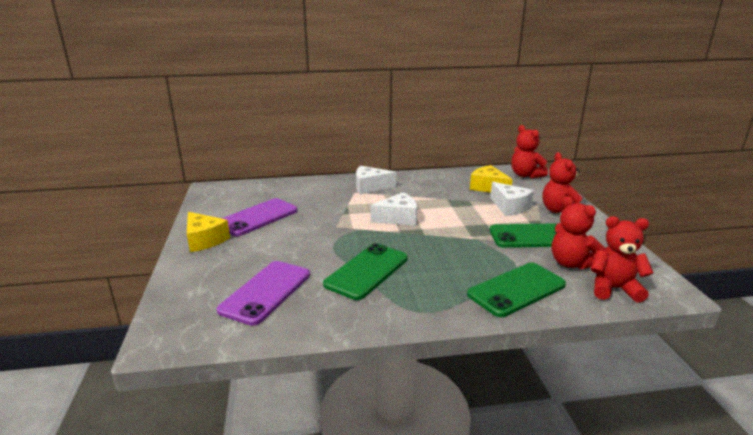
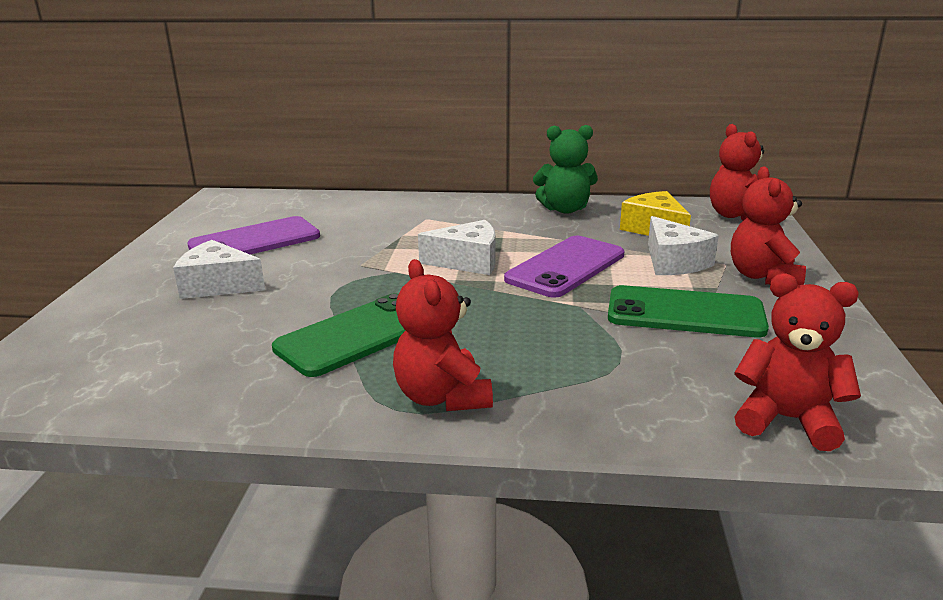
camera: 15 degrees right, 0 degrees up
yellow cheese [187,212,230,252] -> none
purple phone [217,261,310,326] -> purple phone moved to [504,236,624,298]
white cheese [356,166,396,194] -> white cheese moved to [173,240,265,299]
green phone [467,263,566,317] -> none
red teddy bear [552,196,605,269] -> red teddy bear moved to [393,259,493,411]
none -> green teddy bear [533,125,598,213]

